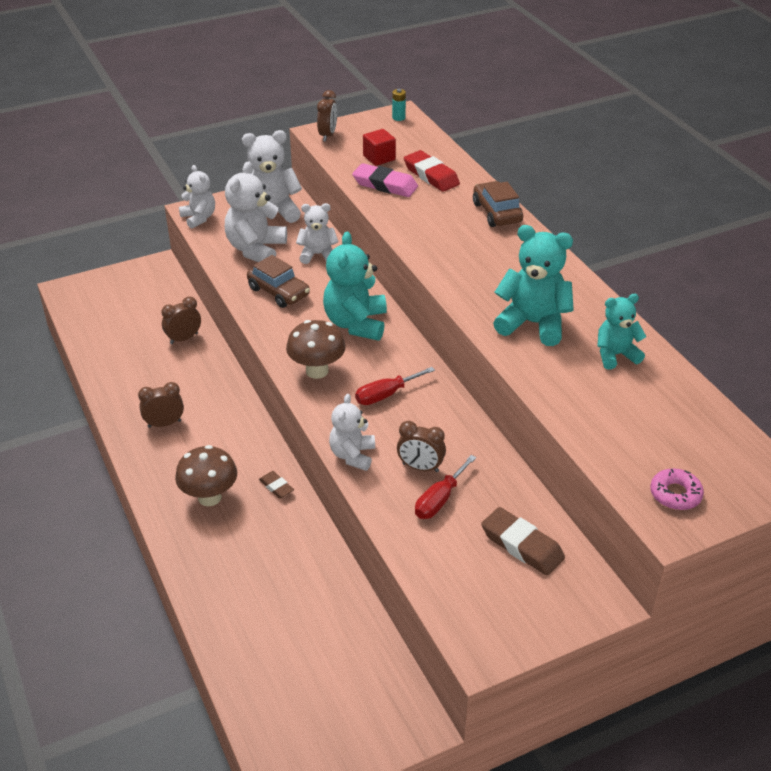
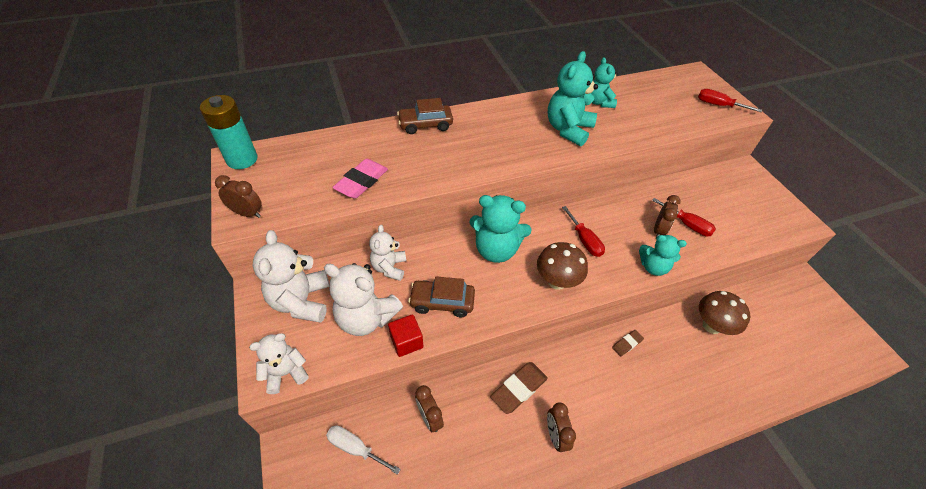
camera: 85 degrees left, 10 degrees up
brown mushroom [175,445,237,506] -> brown mushroom moved to [699,291,750,335]
brown car [247,255,310,308] -> brown car turned 135 degrees counterclockwise [408,276,475,317]
white teddy bear [329,394,375,471] -> turquoise teddy bear [639,235,687,276]
red cube [363,129,396,166] -> red cube moved to [388,314,424,357]
turquoise battery [392,89,406,121] -> turquoise battery [200,95,258,169], size x2.30
red eraser [404,150,460,192] -> none
brown eraser [481,507,565,576] -> brown eraser moved to [491,362,548,414]
pink donut [650,468,704,510] -> red screwdriver [698,89,762,112]
none -> white screwdriver [326,426,401,475]

